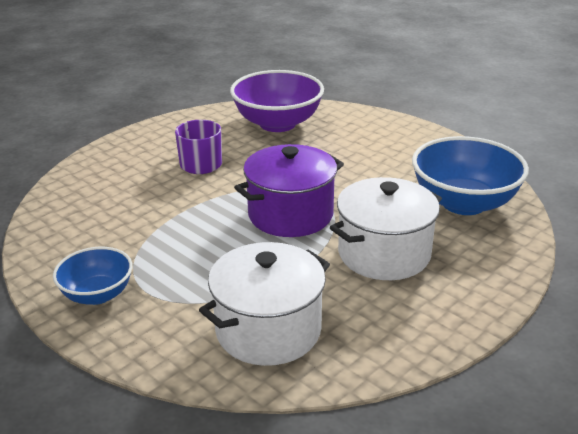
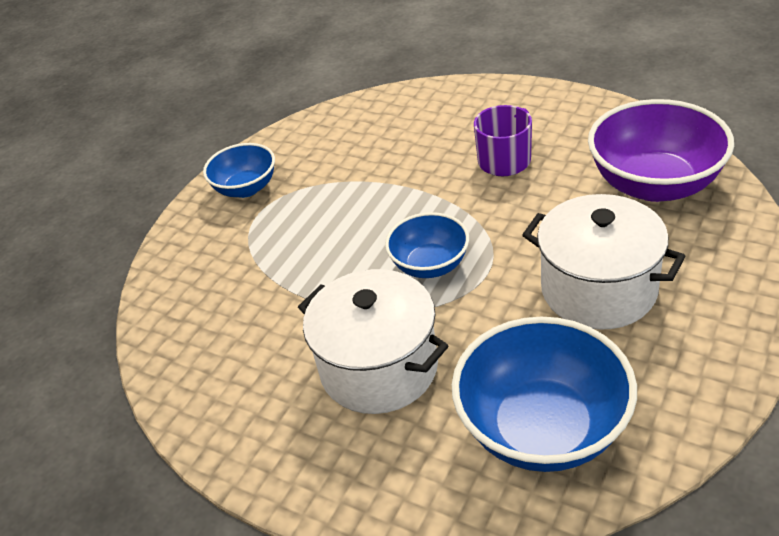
camera: 80 degrees right, 10 degrees up
white pot [199,242,330,366] -> white pot moved to [522,194,685,330]
purple pot [234,144,344,237] -> blue bowl [385,212,469,278]

